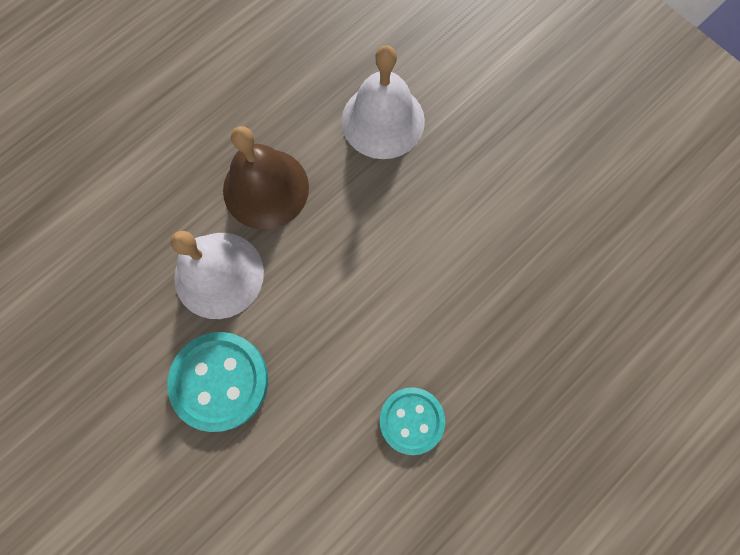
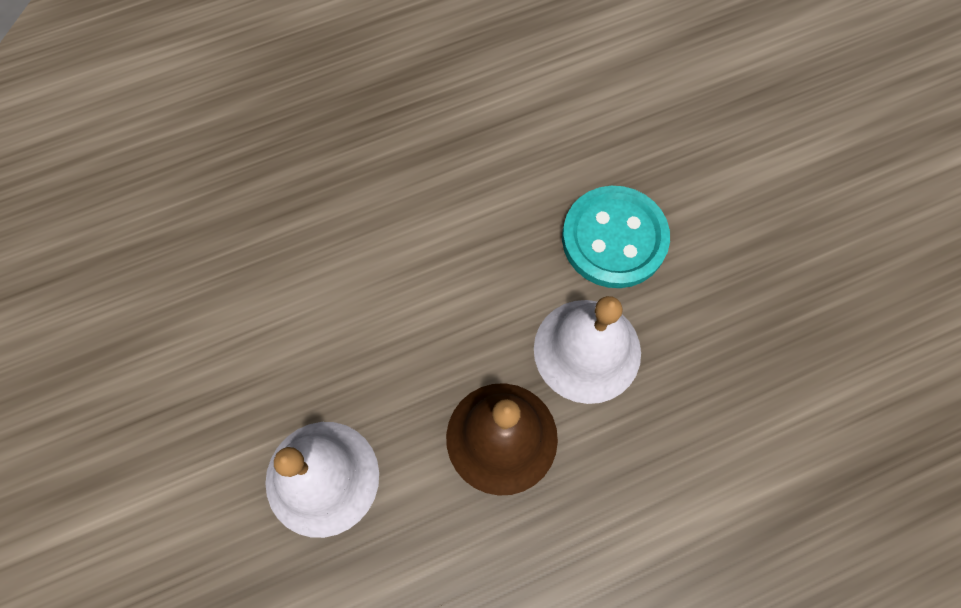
camera: 160 degrees left, 5 degrees down
turquoise button [379,387,445,455] -> none

